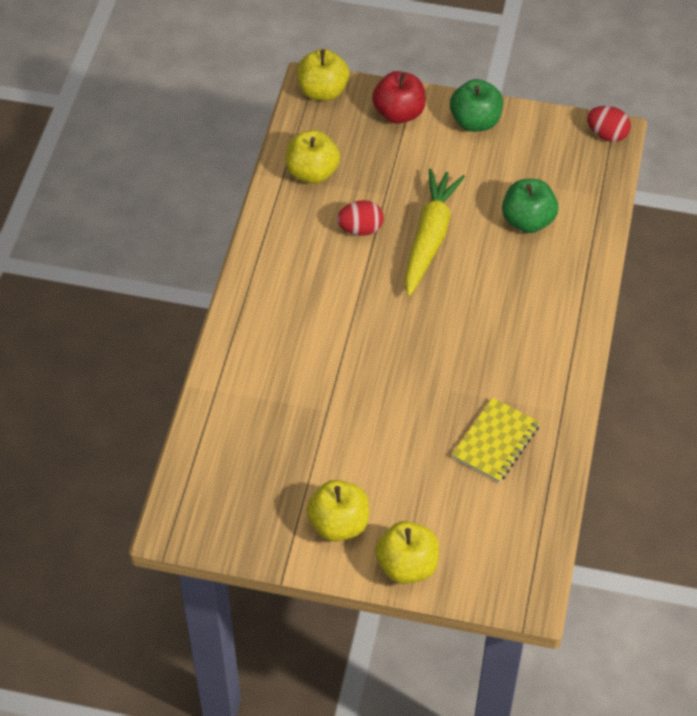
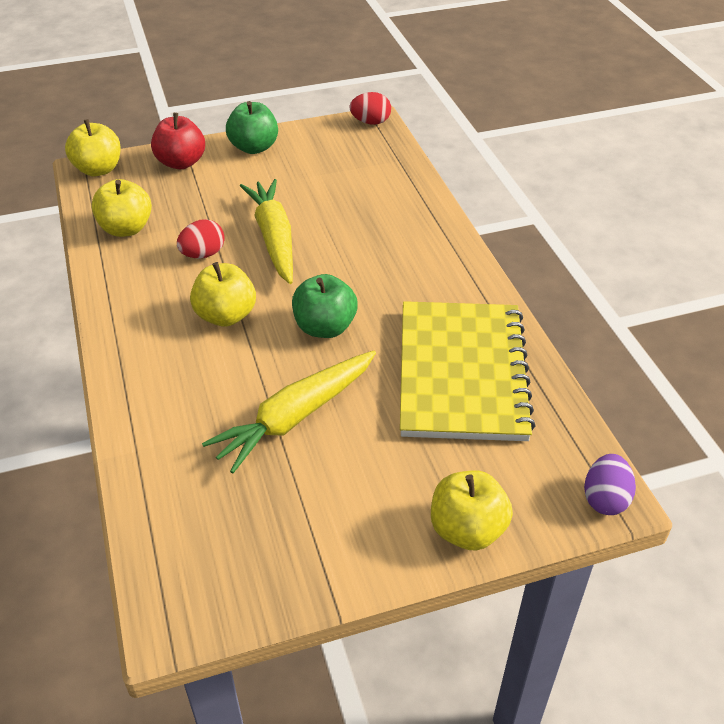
camera: 30 degrees left, 10 degrees down
yellow apple [306,480,369,542] -> yellow apple moved to [190,262,256,327]
yellow notebook [452,398,540,482] -> yellow notebook [400,301,536,441], size x1.96
green apple [502,179,558,233] -> green apple moved to [292,274,358,338]
none -> yellow carrot [202,351,376,473]
none -> purple egg [584,454,636,515]

